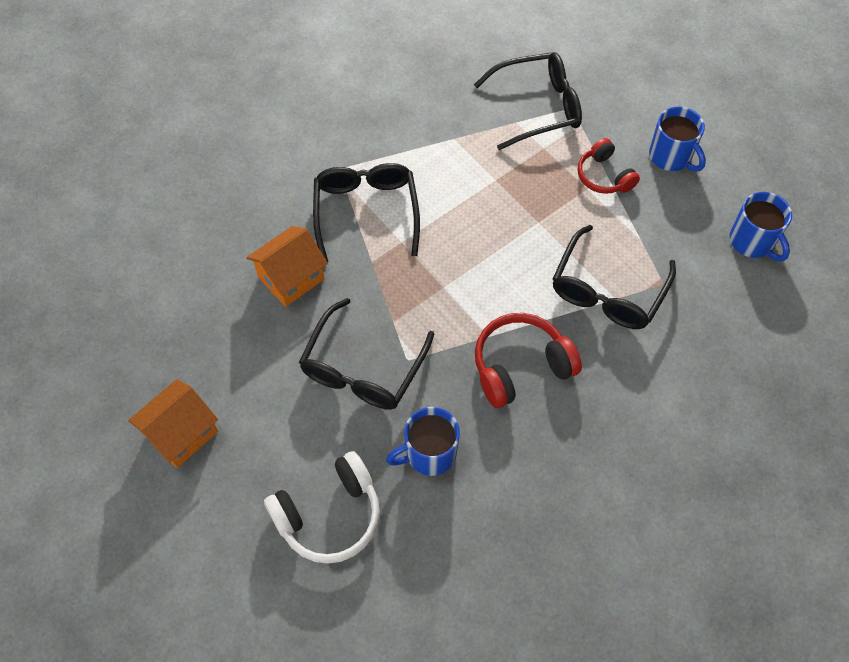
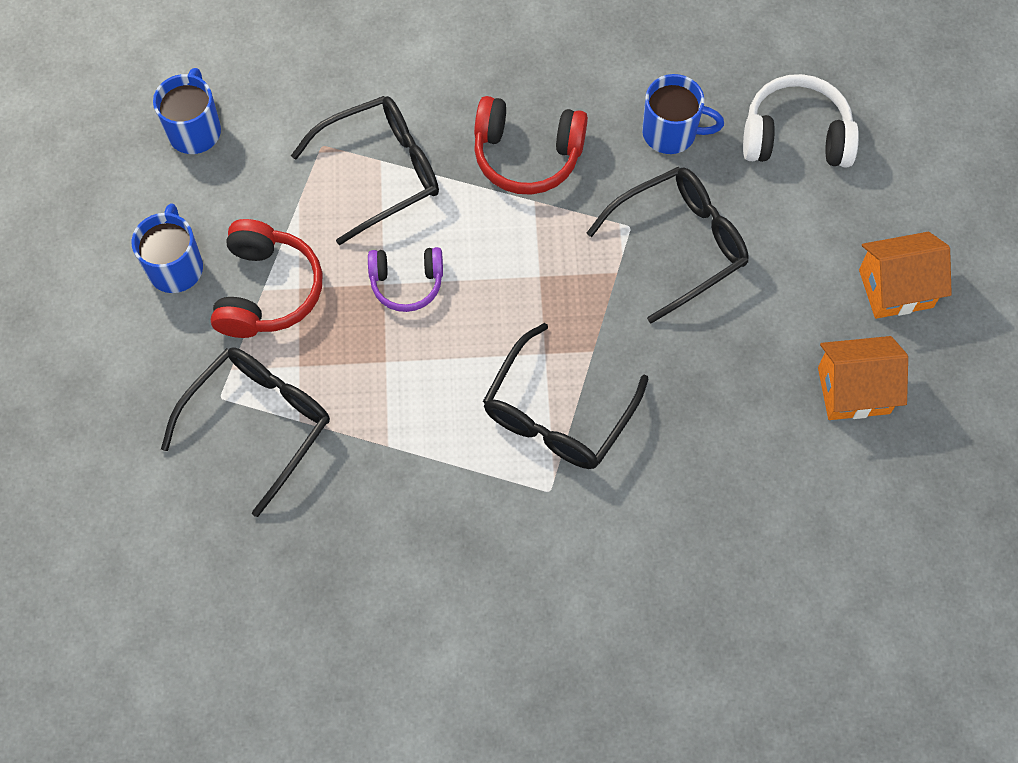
camera: 145 degrees left, 5 degrees up
orange house [246,226,328,307] -> orange house moved to [818,336,908,420]
black glasses [474,52,582,150] -> black glasses turned 105 degrees clockwise [161,347,330,517]
red headphones [578,138,640,194] -> red headphones [211,219,322,338], size x1.53
none -> purple headphones [368,247,443,312]

